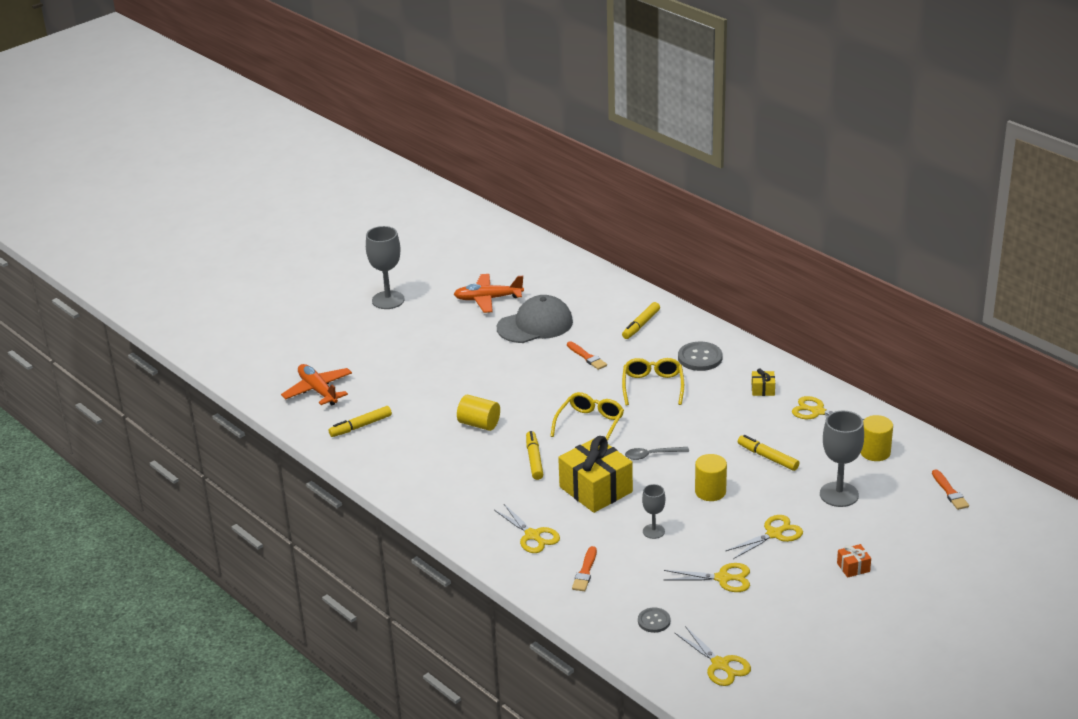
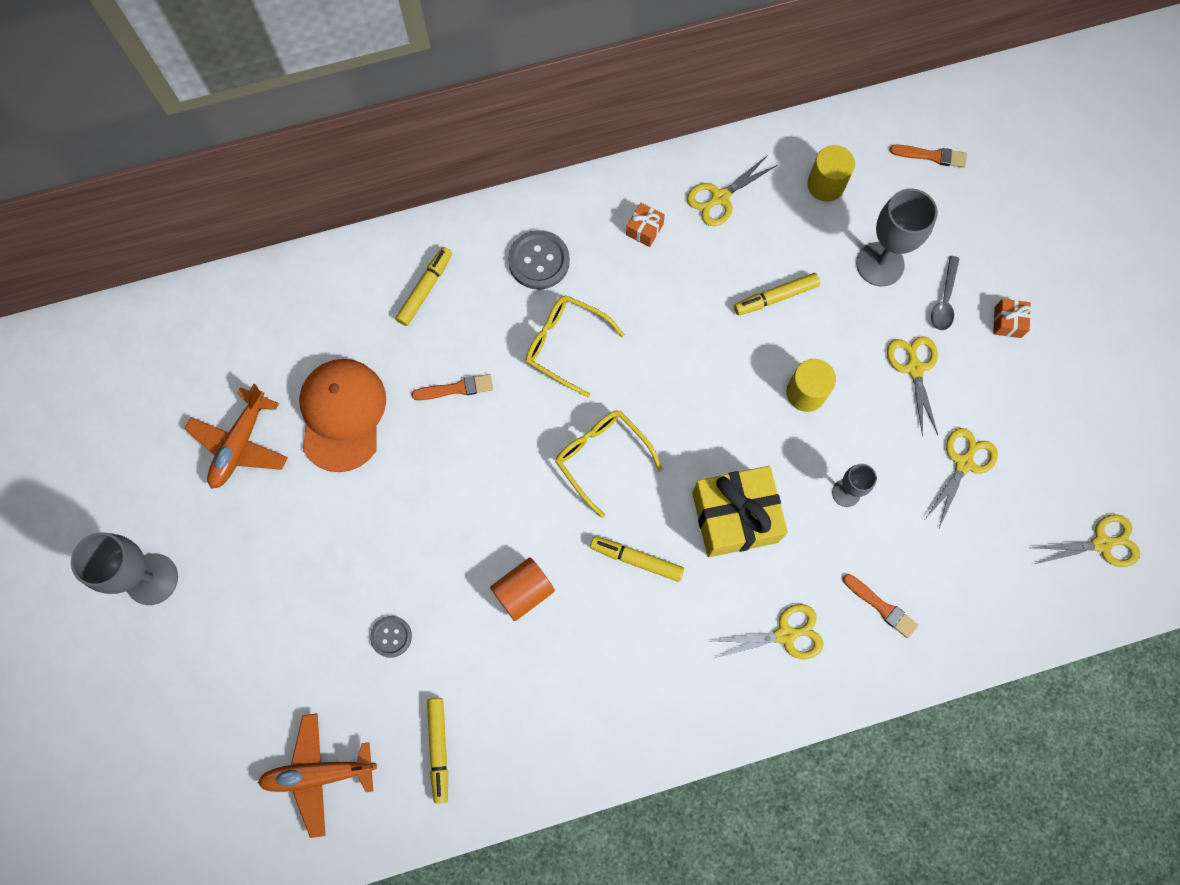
camera: 65 degrees left, 40 degrees up
yellow cylinder [457,395,500,431] -> orange cylinder [490,558,555,621]
grey cap [497,295,573,343] -> orange cap [299,359,386,472]
yellow marker [622,302,660,339] -> yellow marker turned 120 degrees counterclockwise [396,247,452,326]
grey spoon [625,447,689,460] -> grey spoon moved to [931,256,960,330]
grey button [638,607,670,633] -> grey button moved to [370,616,412,658]
yellow gift [751,368,775,396] -> orange gift [626,203,665,247]

